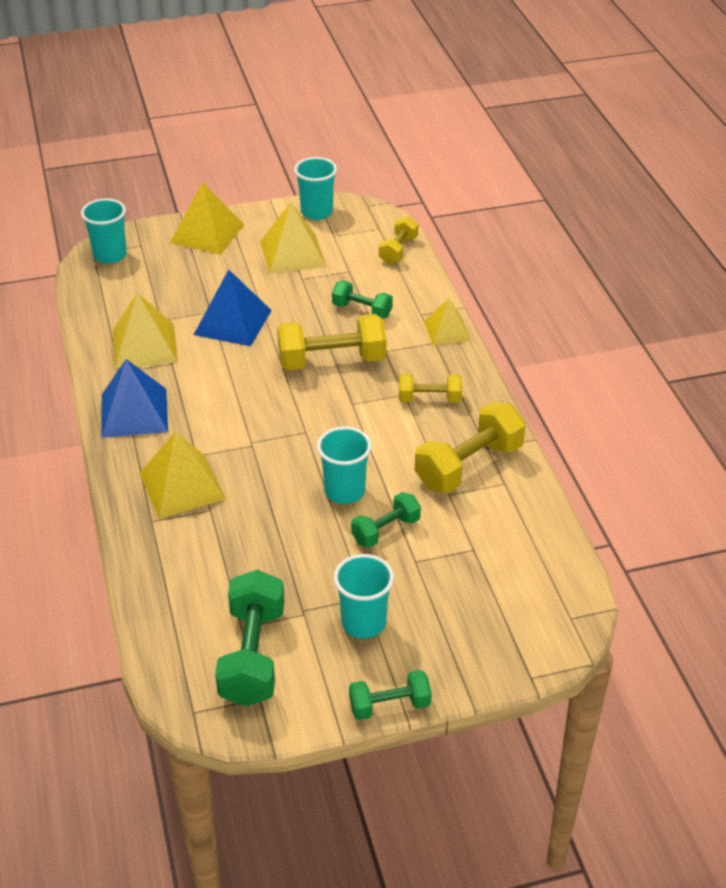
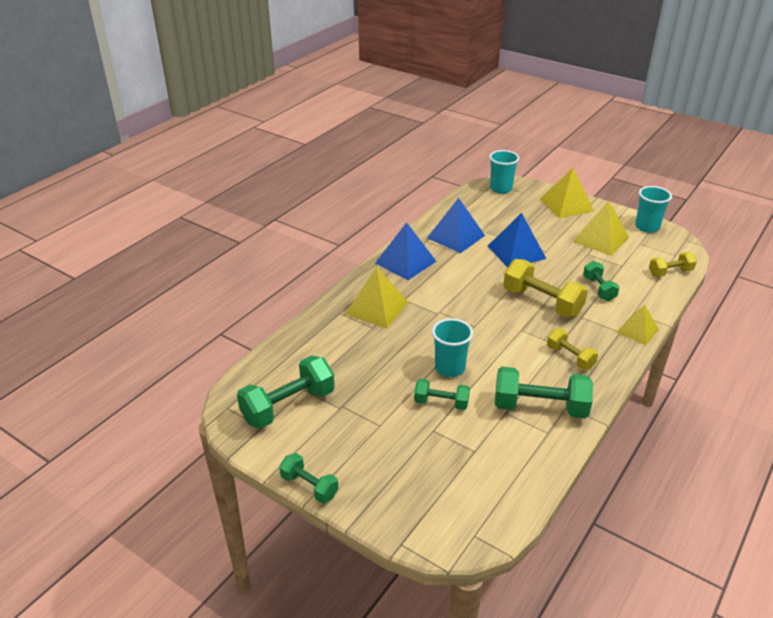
camera: 50 degrees right, 5 degrees down
yellow pyramid [113,293,178,369] -> blue pyramid [427,198,485,253]
turquoise cup [334,554,394,639] -> none
yellow dumbbell [415,402,526,493] -> green dumbbell [495,367,593,418]

